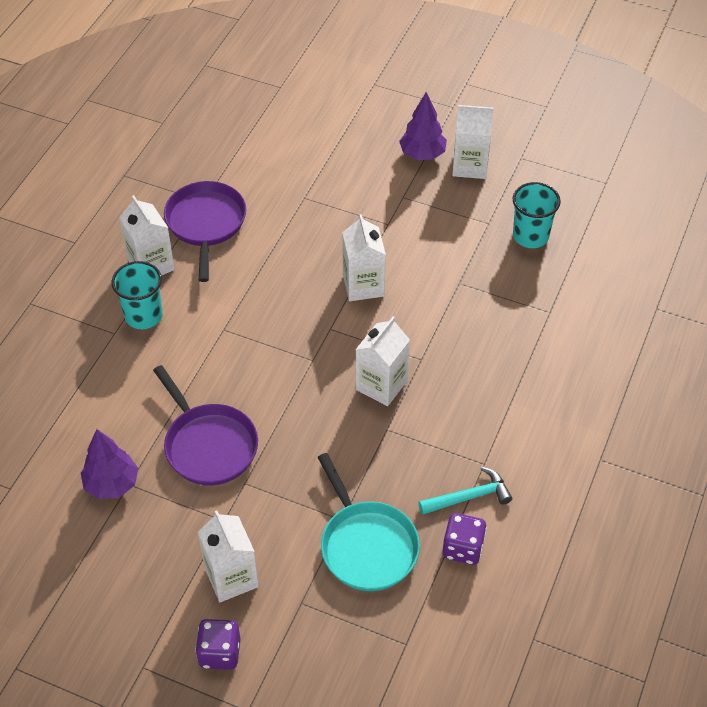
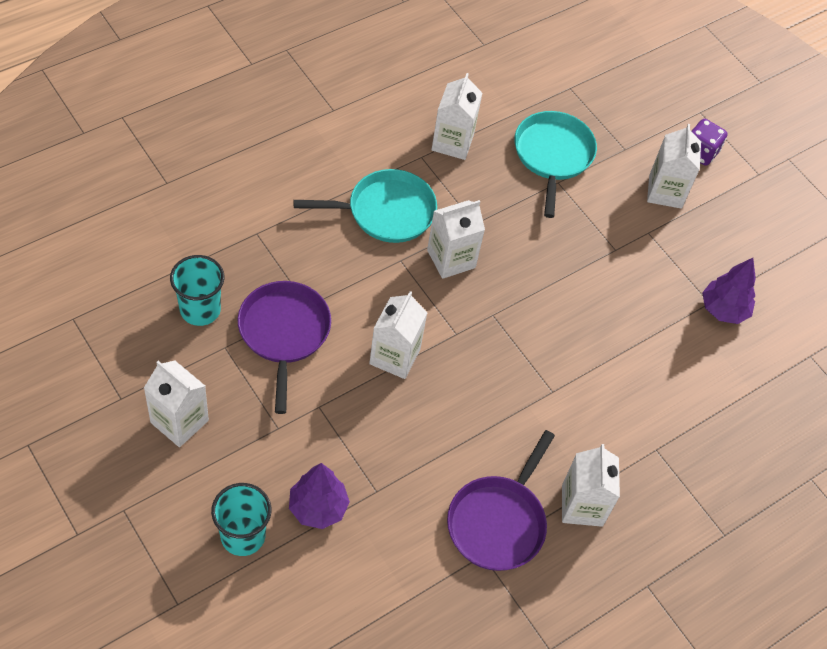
camera: 155 degrees left, 5 degrees up
turquoise cup [111,261,163,329] -> turquoise cup moved to [211,483,272,556]
purple pan [153,365,258,485] -> purple pan moved to [238,281,331,414]
purple tree [399,92,447,160] -> purple tree moved to [289,463,350,529]
turquoise hammer [419,467,512,515] -> white carton [432,73,482,160]
purple dice [443,513,487,565] -> none
none -> turquoise pan [293,169,437,243]

